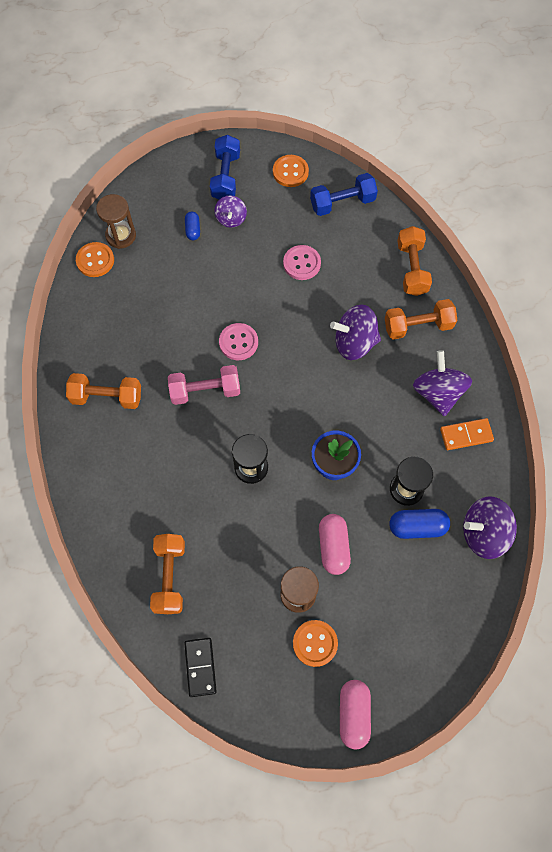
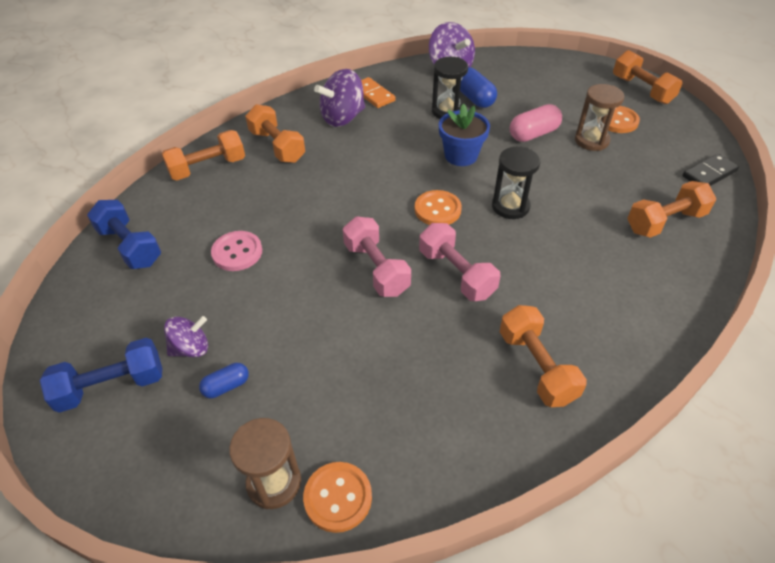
camera: 115 degrees left, 20 degrees down
pink button [219,323,258,360] -> pink dumbbell [343,216,411,297]
orange button [273,155,309,187] -> orange button moved to [415,190,462,225]
purple spinning top [330,304,381,360] -> none
pink capsule [340,680,371,750] -> orange dumbbell [613,50,682,104]

